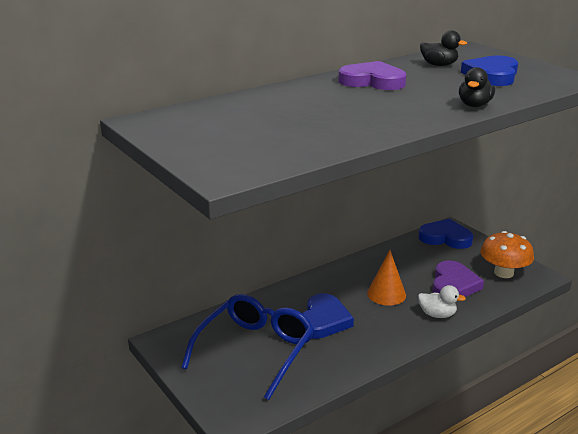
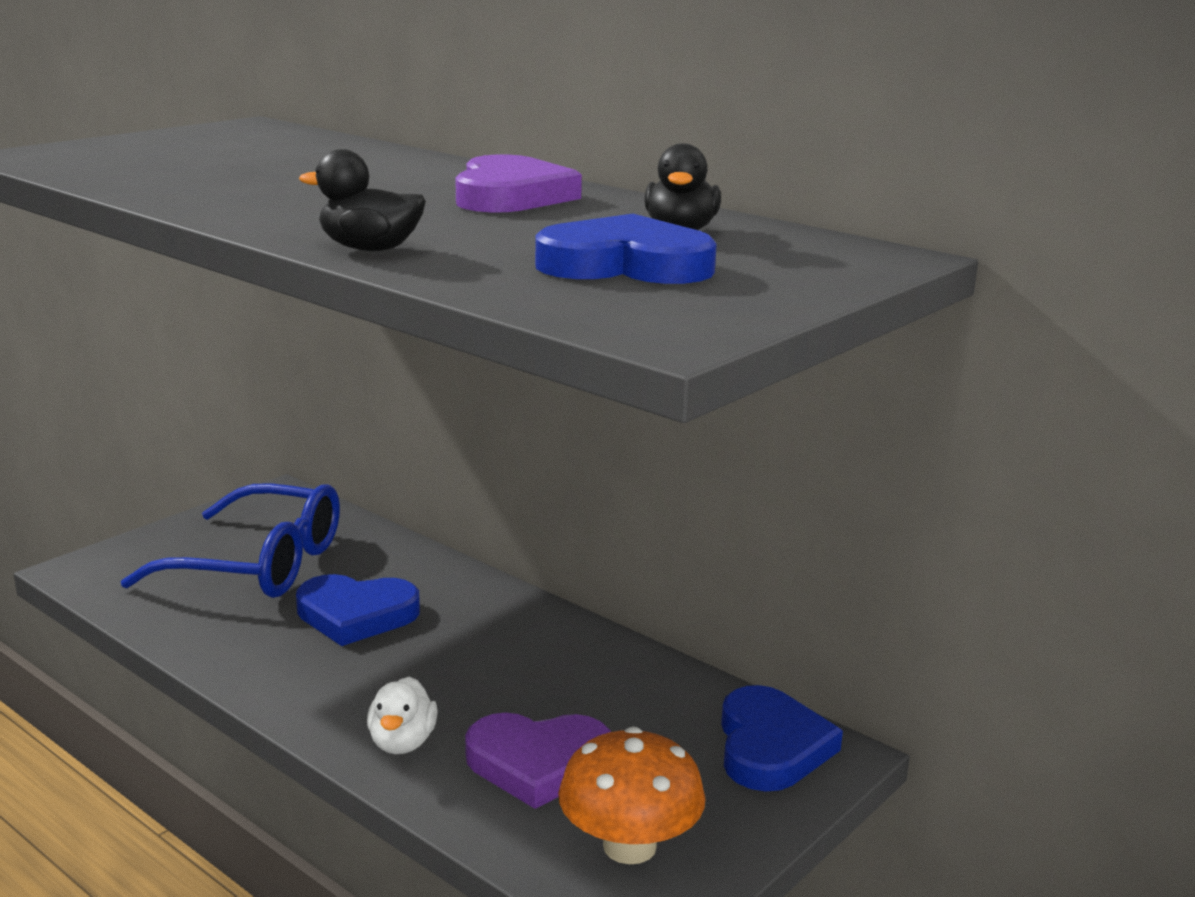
camera: 75 degrees right, 5 degrees down
orange cone [367,250,406,305] -> none

